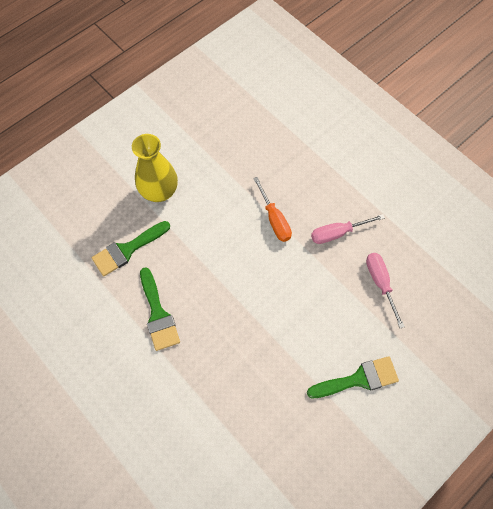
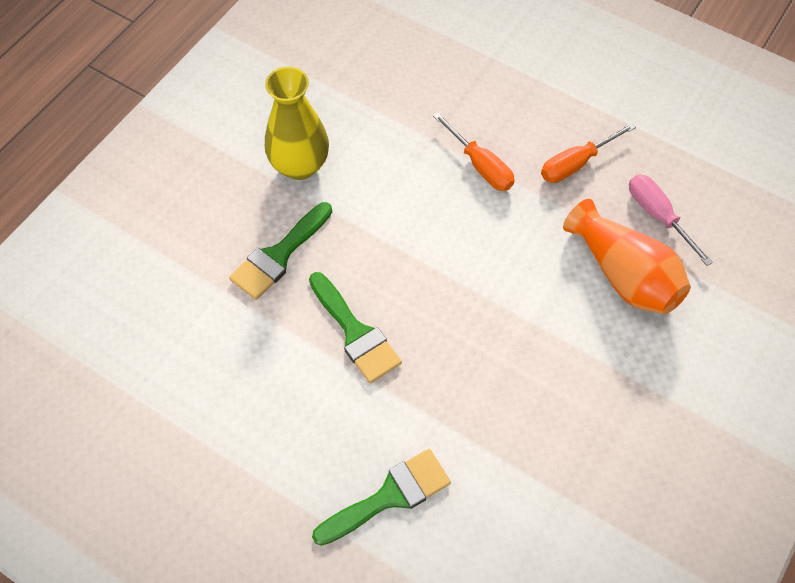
camera: 15 degrees left, 5 degrees down
green brush [307,356,399,398] -> green brush moved to [312,449,451,546]
pink screwdriver [311,214,385,244] -> orange screwdriver [541,123,636,183]
none -> orange vase [563,199,691,314]

